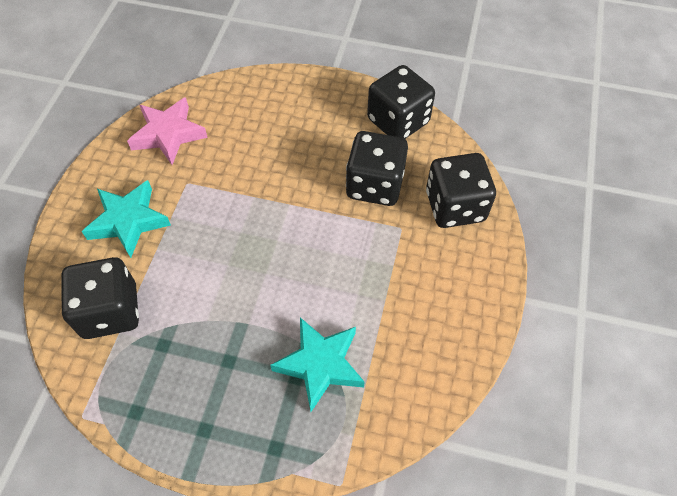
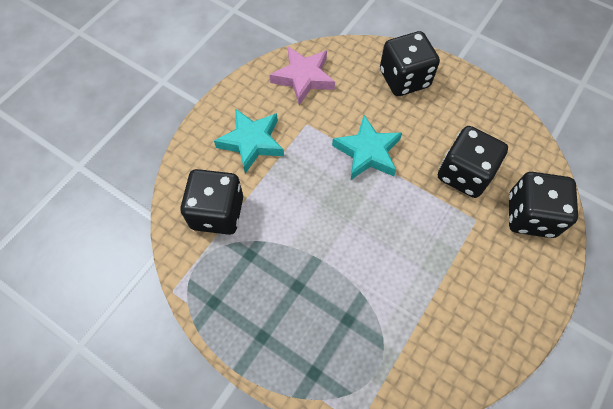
camera: 20 degrees right, 5 degrees up
turquoise star [270,317,365,412] -> turquoise star moved to [332,115,402,180]
black dice [367,65,435,139] -> black dice moved to [380,31,440,96]

